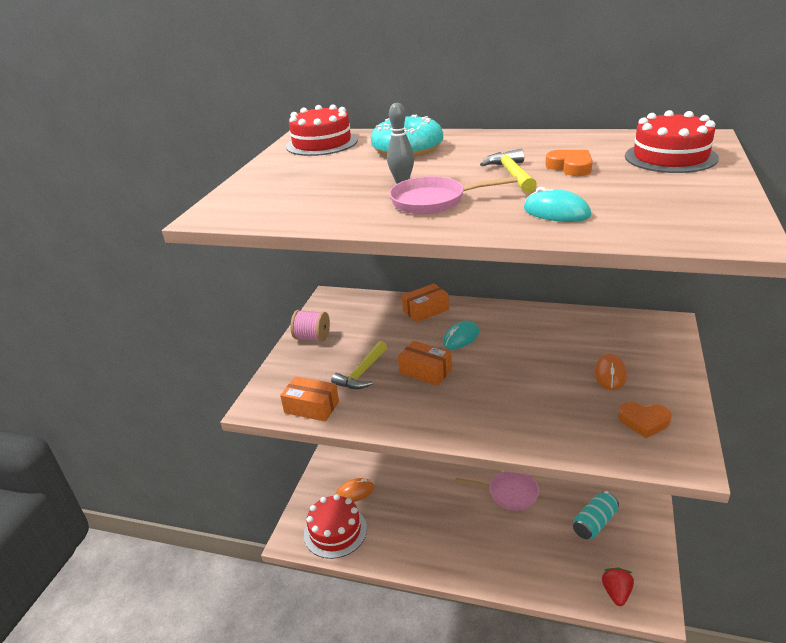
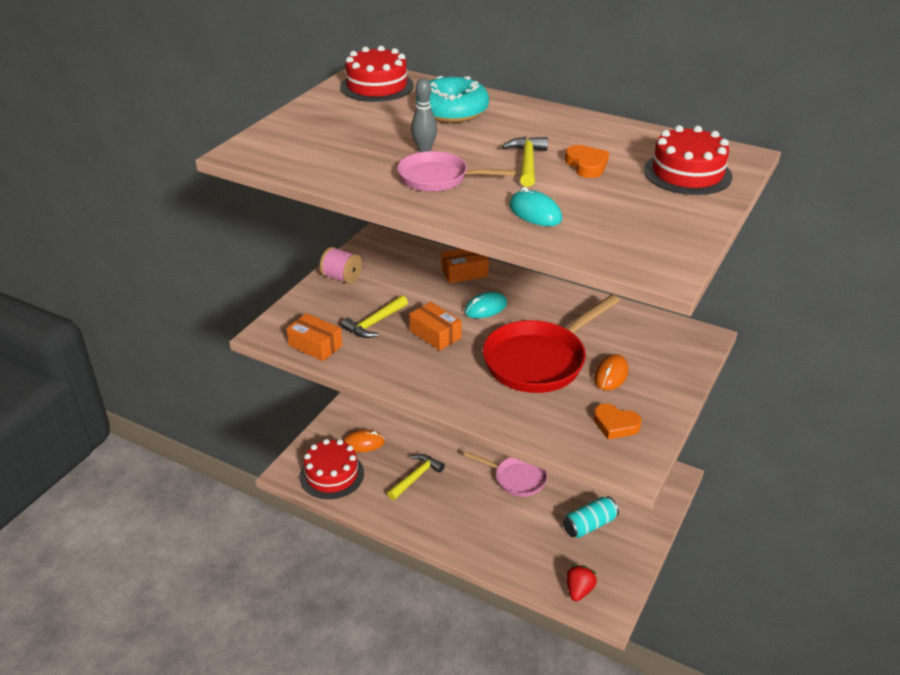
camera: 10 degrees right, 5 degrees up
none -> yellow hammer [387,454,445,500]
none -> red pan [483,294,620,393]

